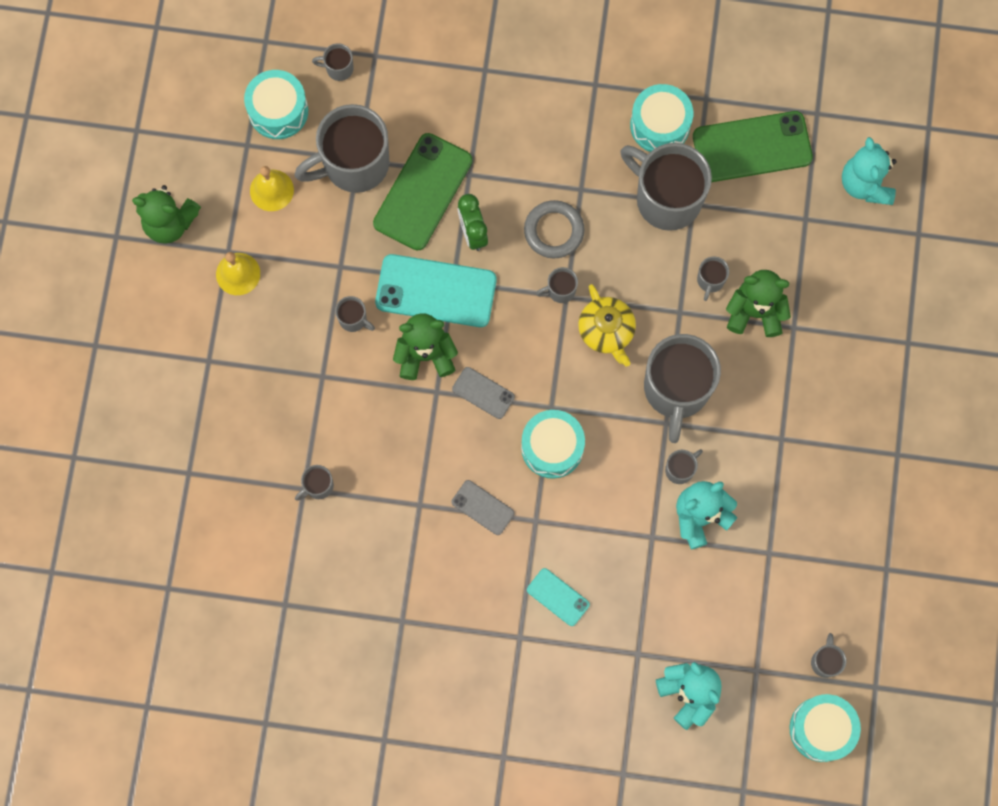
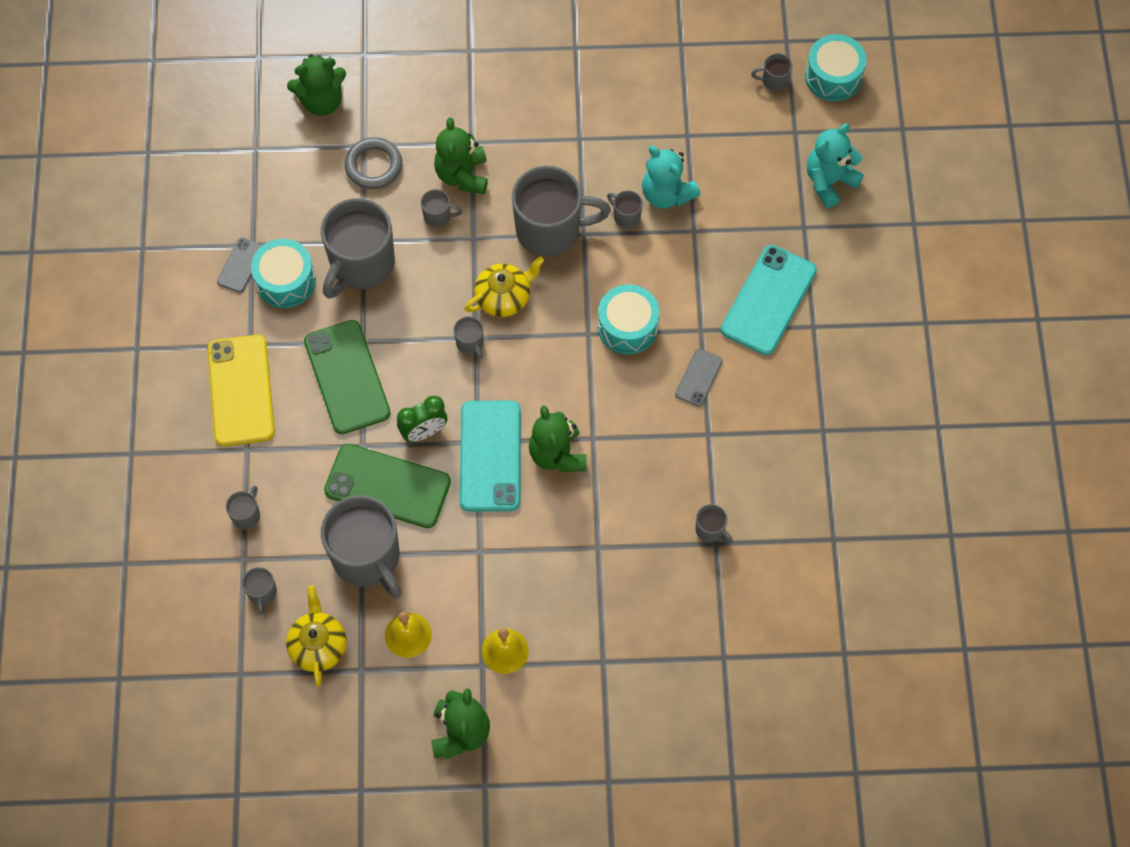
camera: 100 degrees left, 10 degrees down
turquoise drum [244,70,308,139] -> yellow teapot [286,586,347,687]
grey mug [335,296,375,332] -> grey mug moved to [226,486,260,529]
grey phone [452,367,515,419] -> grey phone moved to [217,238,262,293]
grey ring [524,200,585,258] -> grey ring moved to [344,137,402,189]
turquoise phone [527,568,590,626] -> turquoise phone [721,245,817,355], size x1.98
green phone [693,111,813,182] -> green phone moved to [304,320,391,434]
turquoise teddy bear [842,137,896,205] -> green teddy bear [287,54,346,116]
none -> yellow phone [208,335,275,447]

